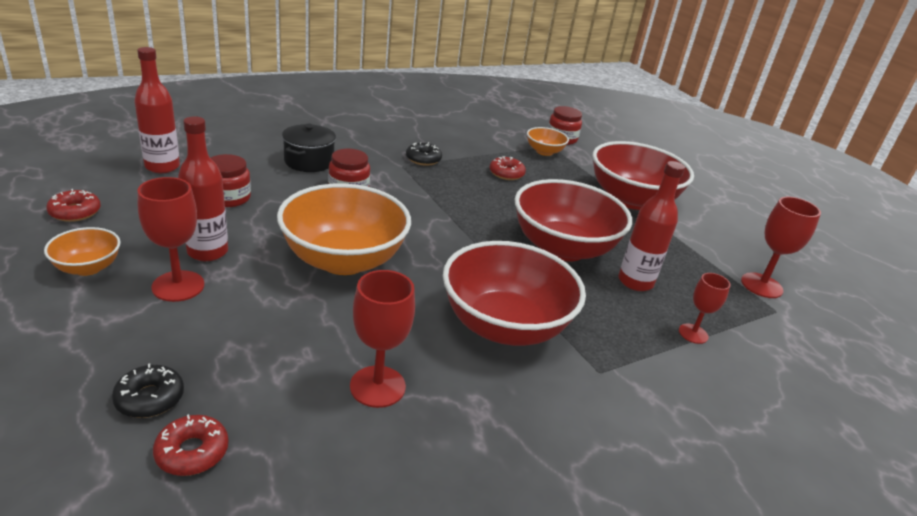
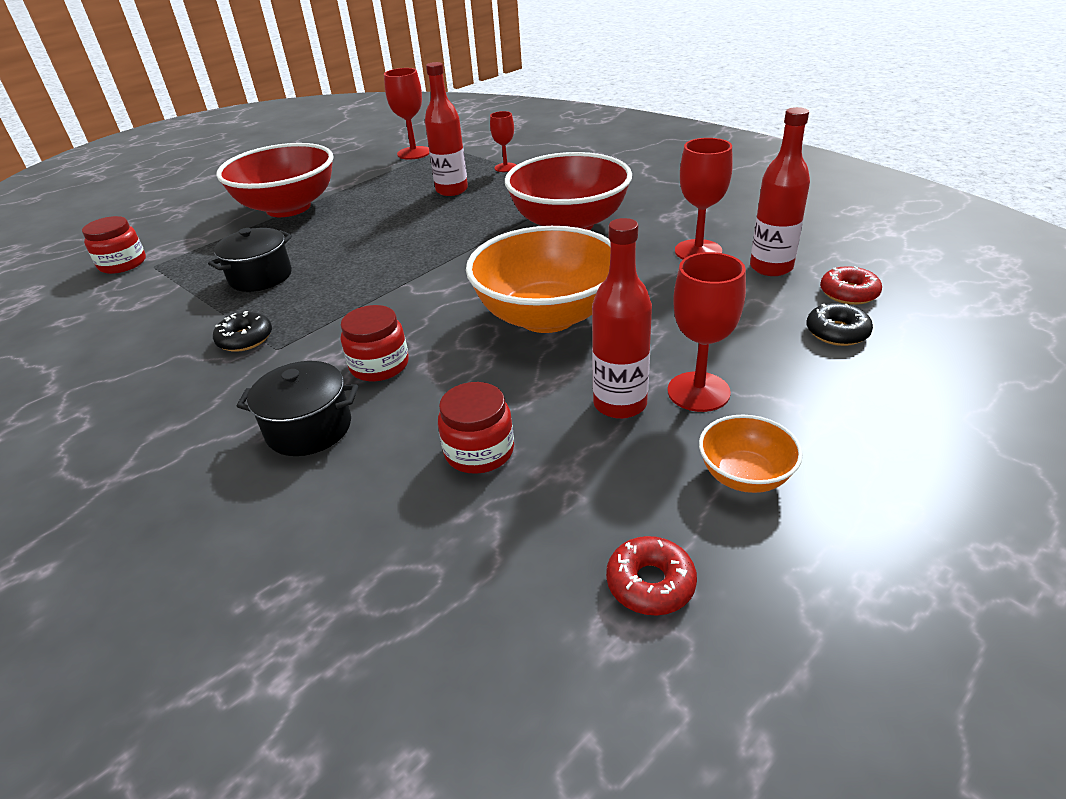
camera: 100 degrees left, 5 degrees up
red bottle [134,47,180,173] -> red bottle moved to [750,107,810,276]
red donut [489,156,526,180] -> black pot [208,228,292,292]
red bowl [515,179,632,262] -> none
orange bowl [527,127,569,156] -> none

